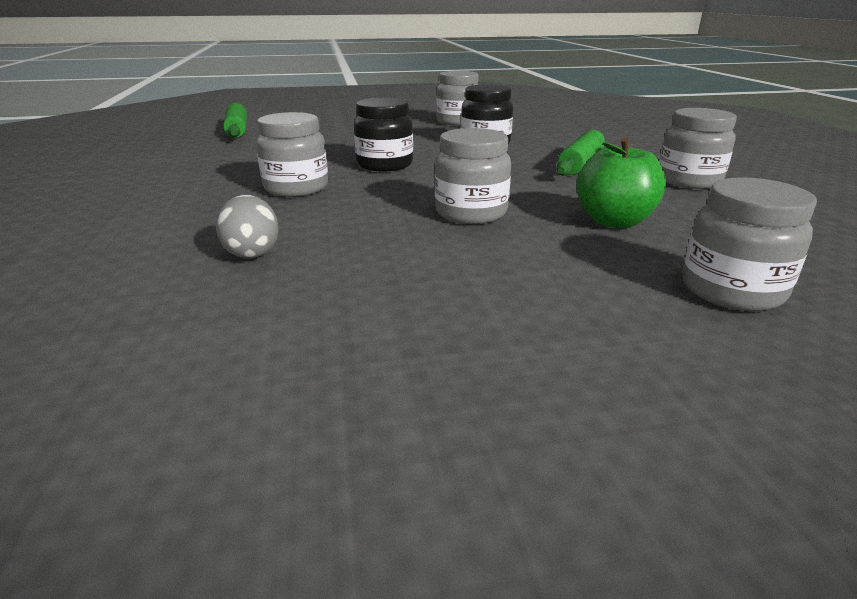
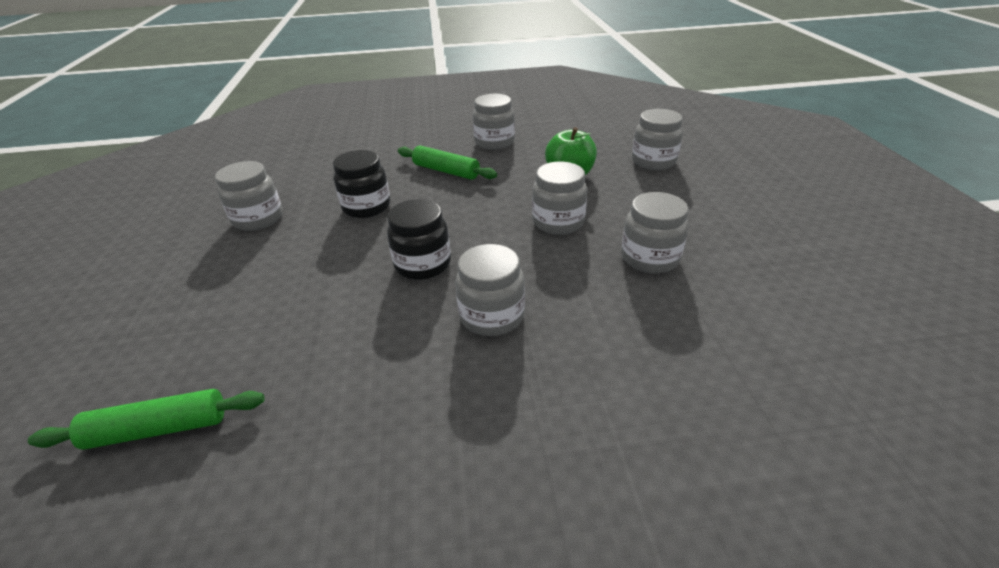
camera: 85 degrees left, 10 degrees up
grey egg [216,195,279,258] -> none
none -> grey jar [621,192,688,273]

